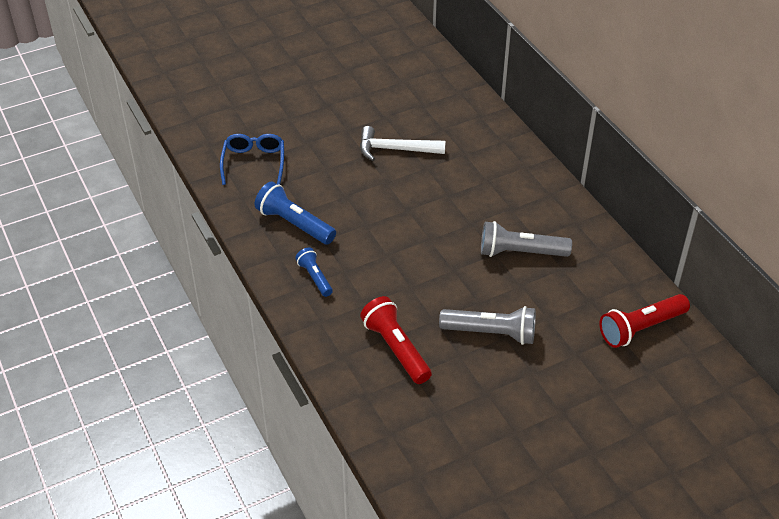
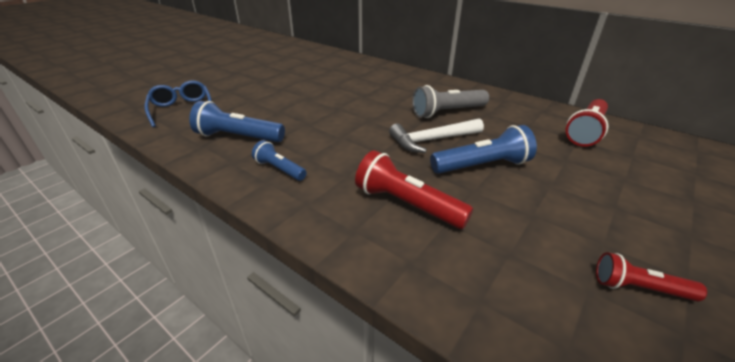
camera: 25 degrees left, 10 degrees down
white hammer [360,126,446,161] -> white hammer moved to [389,118,484,153]
grey flashlight [439,306,536,345] -> blue flashlight [430,125,537,174]
none -> red flashlight [596,252,707,301]

